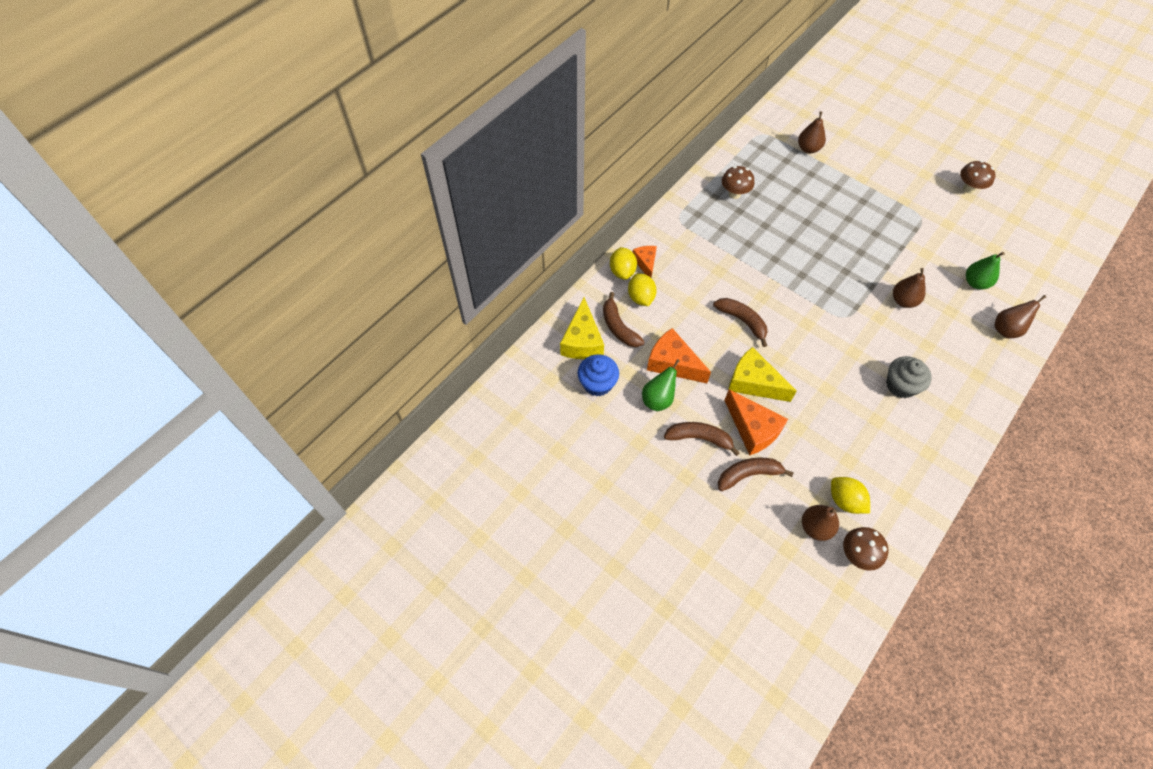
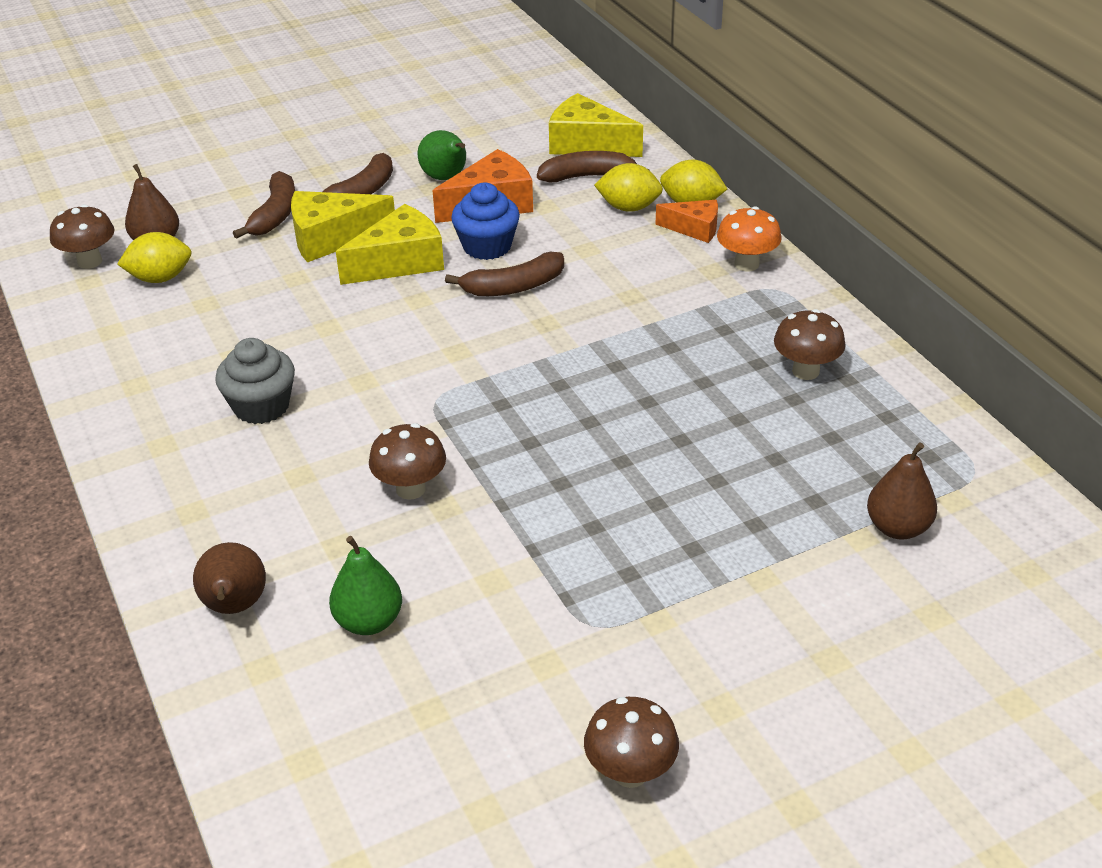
camera: 115 degrees right, 20 degrees down
blue cupcake [577,354,619,396] -> blue cupcake moved to [451,183,520,260]
orange cheese [724,389,788,456] -> yellow cheese [291,191,395,262]
brown pear [893,268,925,308] -> brown mushroom [369,423,446,500]
none -> orange mushroom [717,206,782,272]

